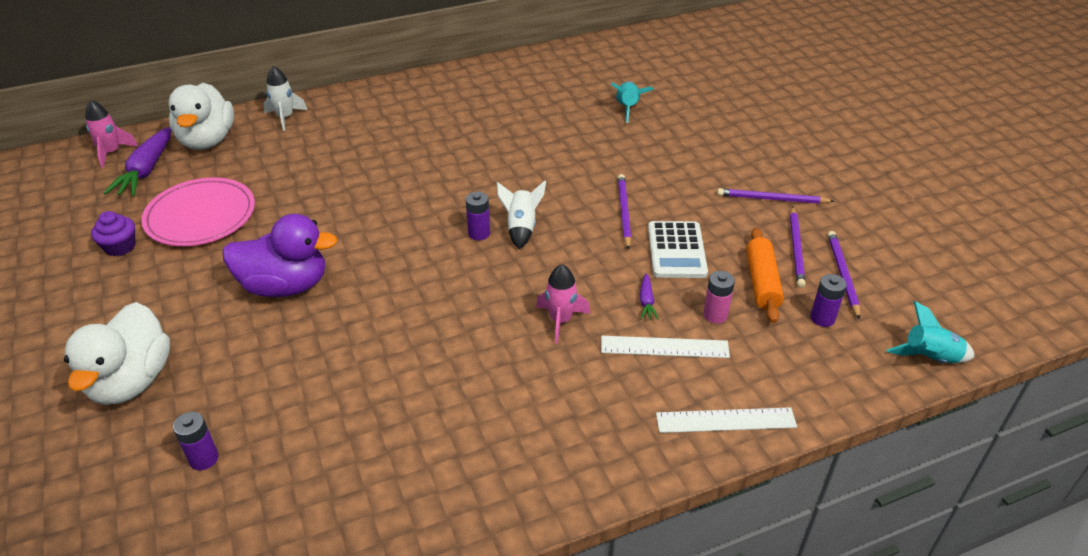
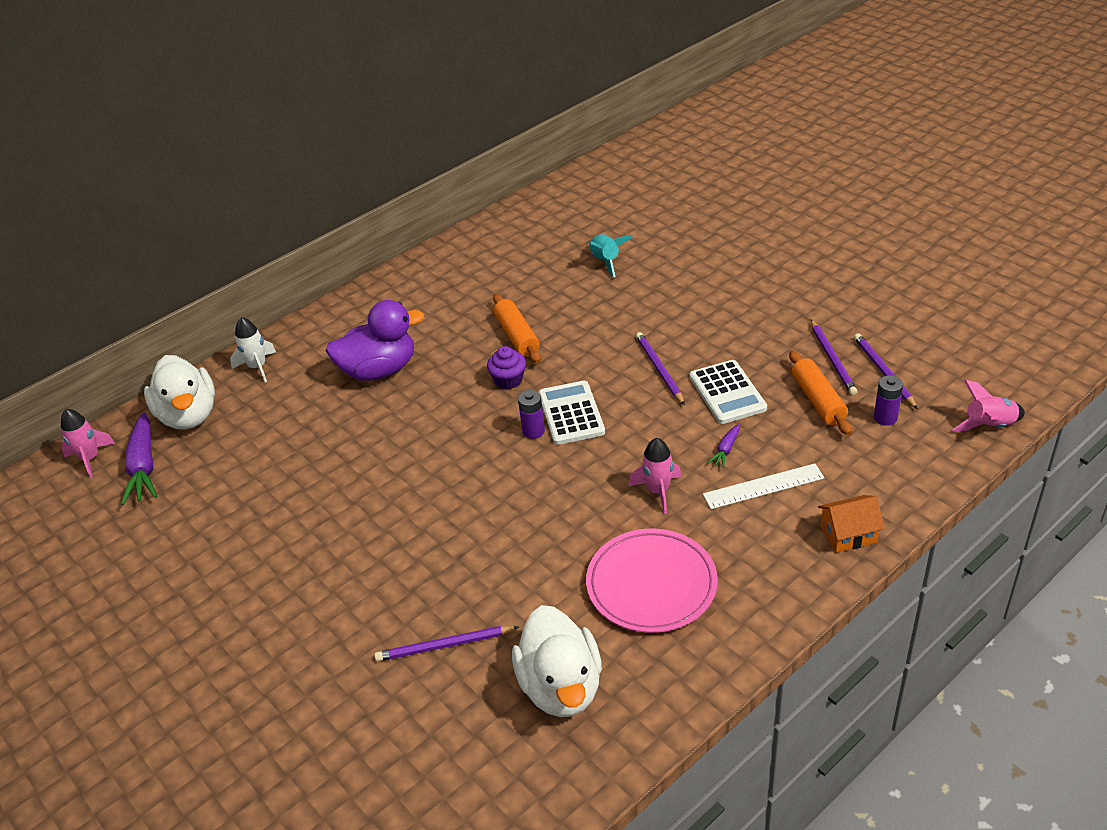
camera: 15 degrees left, 0 degrees up
white duck [64,302,170,405] -> white duck moved to [512,605,602,717]
purple cupcake [91,211,135,256] -> purple cupcake moved to [487,346,526,389]
pink plate [141,177,255,246] -> pink plate moved to [586,528,718,633]
purple battery [173,412,219,470] -> none
purple duck [223,214,338,297] -> purple duck moved to [325,300,424,380]
white rocket [497,181,546,249] -> white calculator [539,381,605,445]
purple carrot [640,273,659,320] -> purple carrot turned 45 degrees clockwise [708,424,740,468]
white ruler [656,407,797,433] -> orange house [818,495,885,553]
pink battery [703,271,735,324] -> none
purple pencil [717,188,835,204] -> purple pencil moved to [374,626,519,662]
turquoise rocket [887,301,975,363] -> pink rocket [952,380,1025,432]
none -> orange rolling pin [493,294,541,363]

